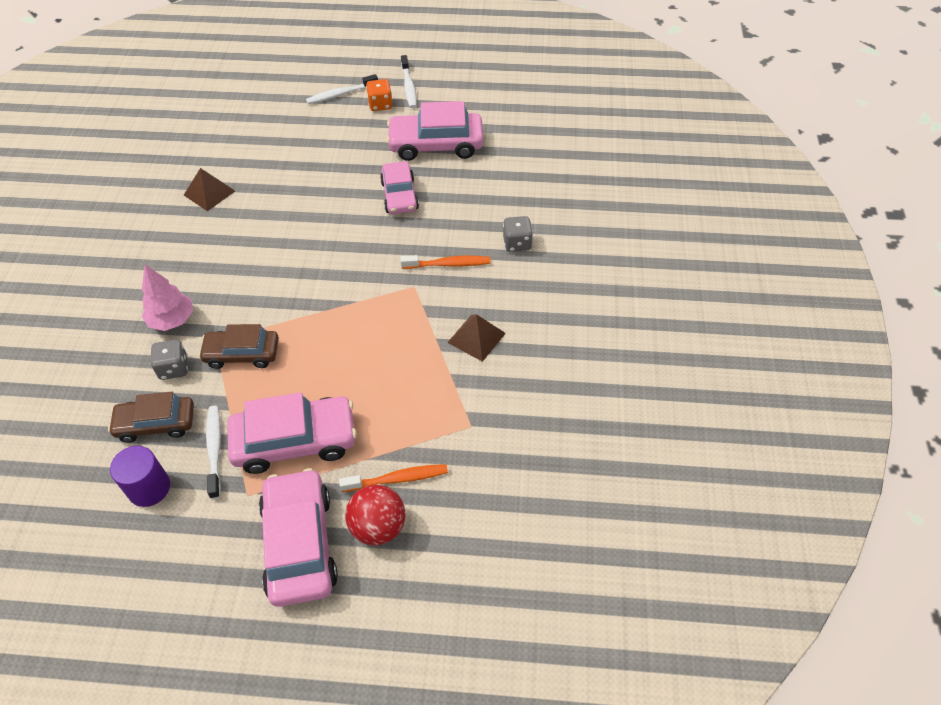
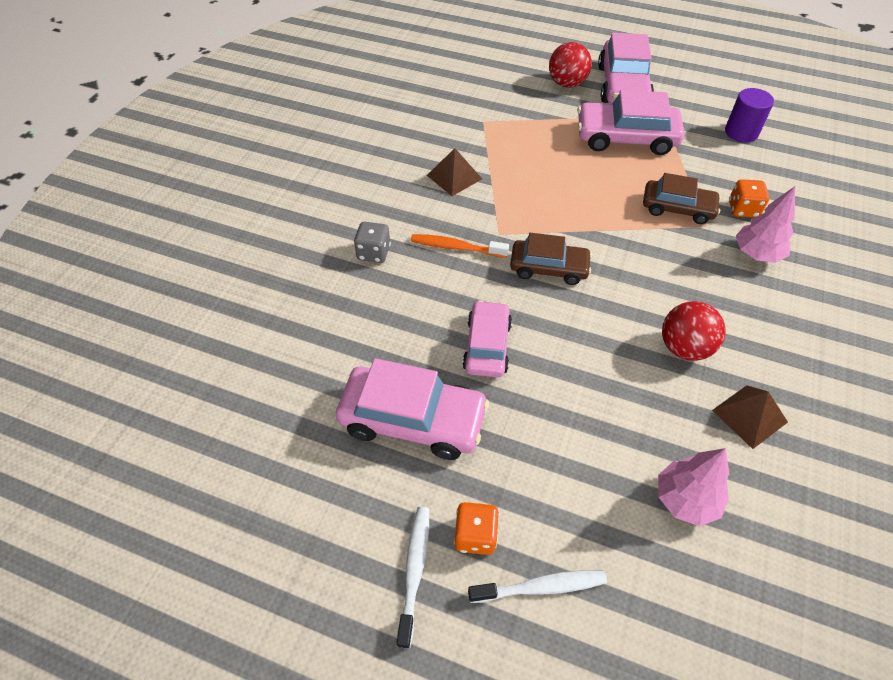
camera: 165 degrees left, 0 degrees up
brown car [108,392,194,443] -> brown car moved to [510,233,592,285]
grey dice [151,340,188,380] -> orange dice [729,179,769,218]
white toothbrush [206,406,221,499] -> none
orange toothbrush [339,464,448,492] -> none
none -> pink tree [658,448,729,526]
none -> red ball [662,301,726,361]

